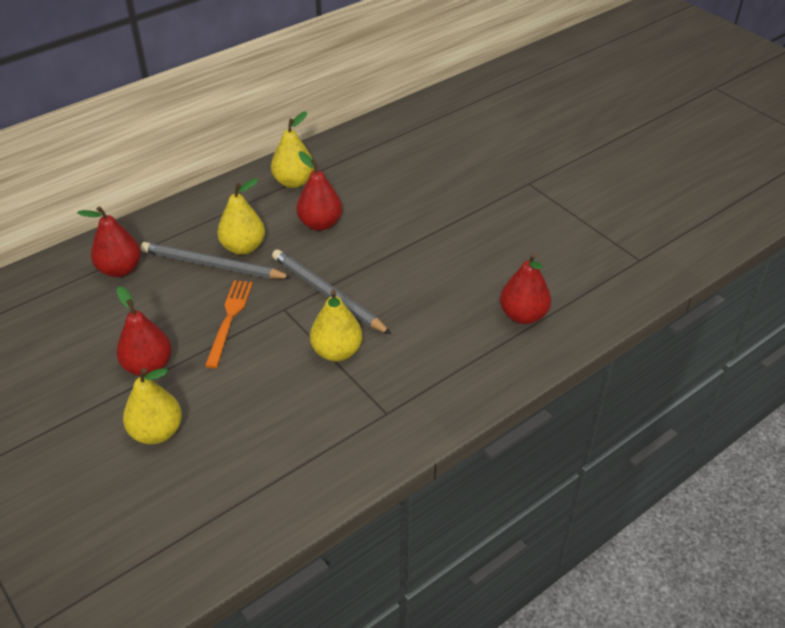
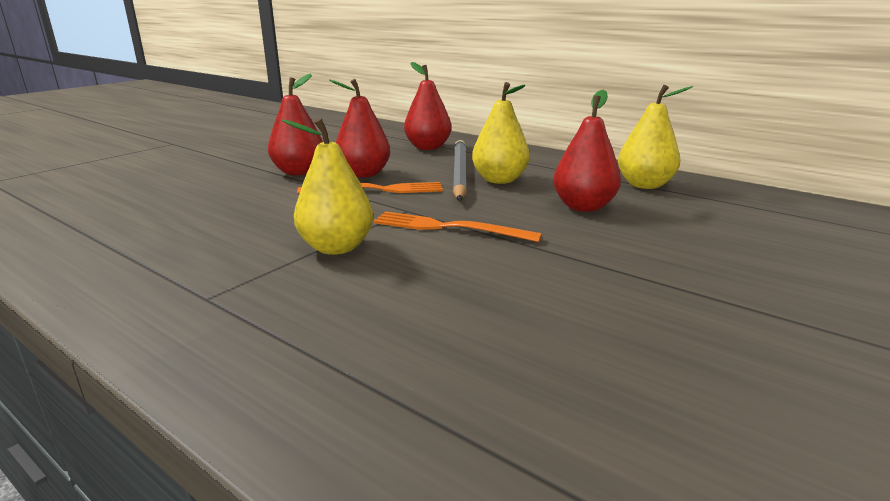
camera: 75 degrees right, 20 degrees down
yellow pear [123,368,182,444] -> none
grey pencil [272,249,391,334] -> orange fork [374,211,542,242]
red pear [500,253,551,324] -> red pear moved to [329,79,390,178]

